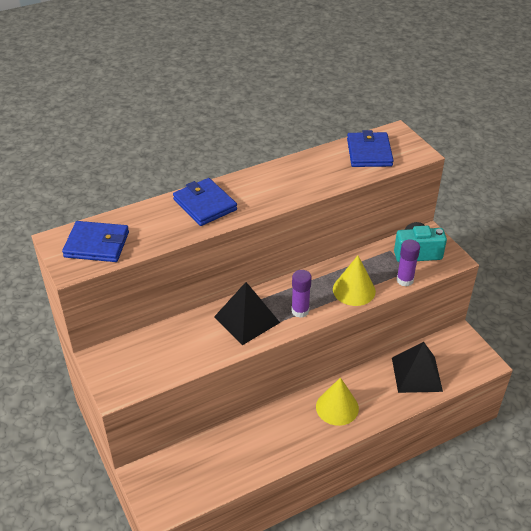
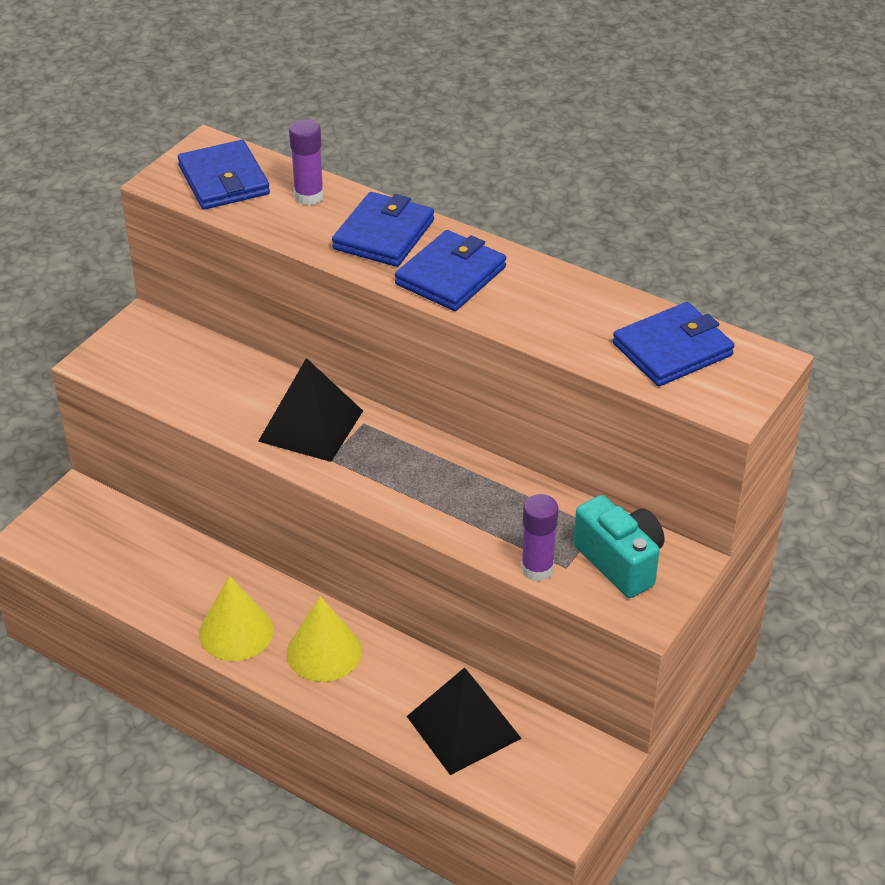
camera: 60 degrees right, 0 degrees up
purple glue stick [291,270,312,318] -> purple glue stick moved to [289,119,324,206]
yellow cone [333,256,376,306] -> yellow cone moved to [199,576,274,661]
none -> blue wallet [395,230,506,311]

